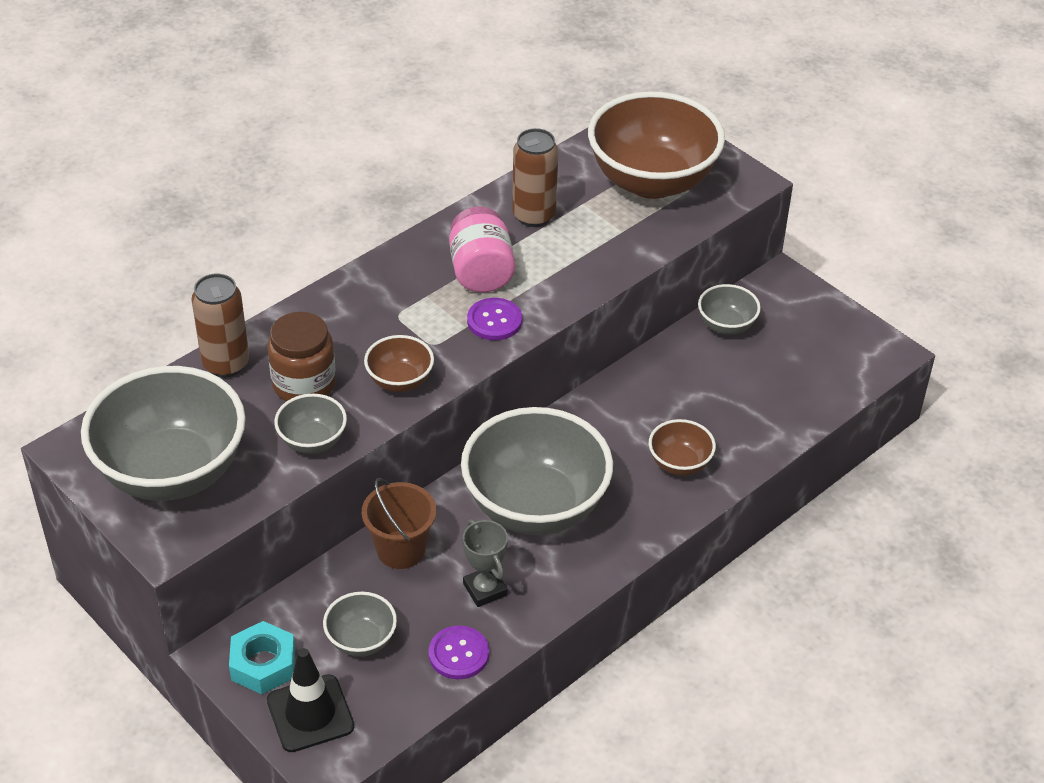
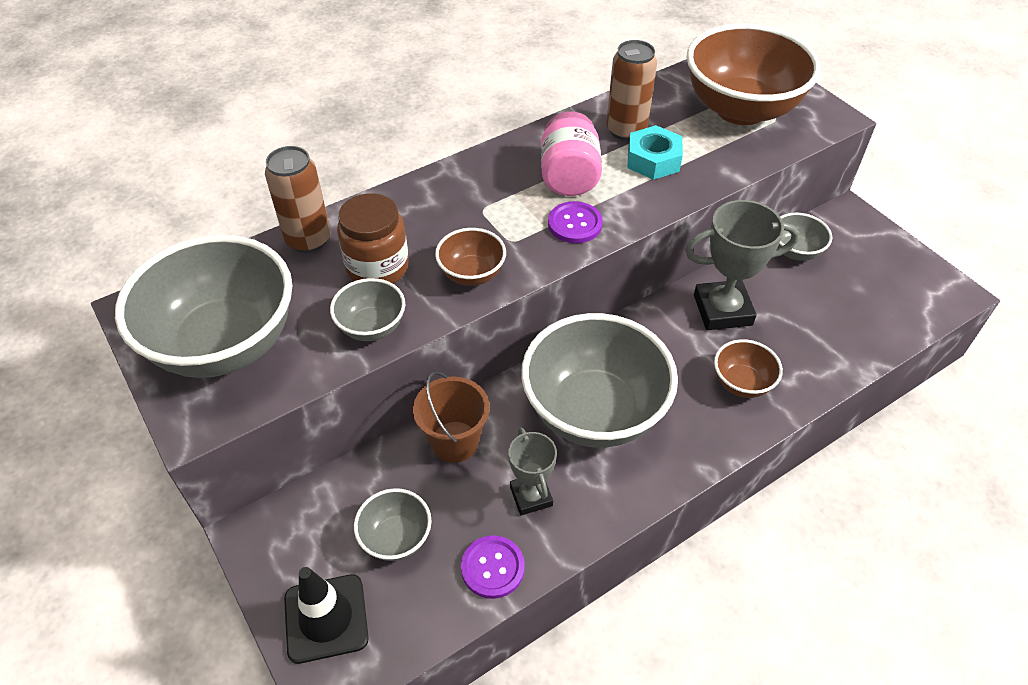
camera: 10 degrees right, 5 degrees up
turquoise nut [229,621,295,694] -> turquoise nut moved to [627,125,683,180]
none -> grey trophy [685,200,799,330]

